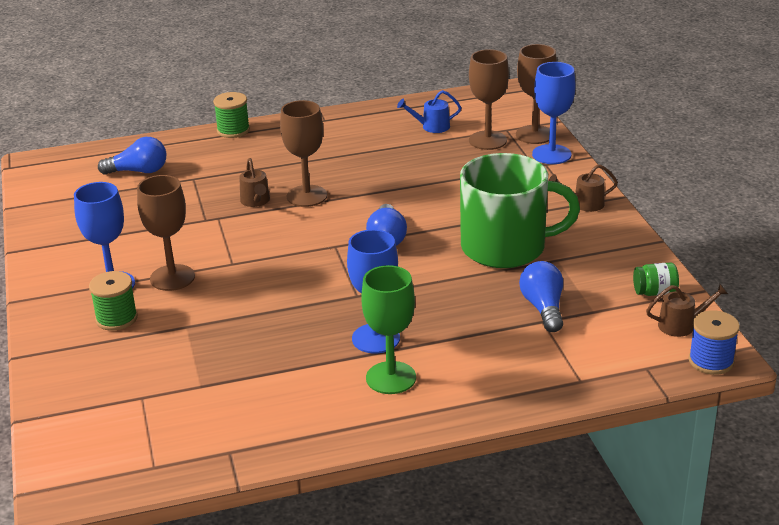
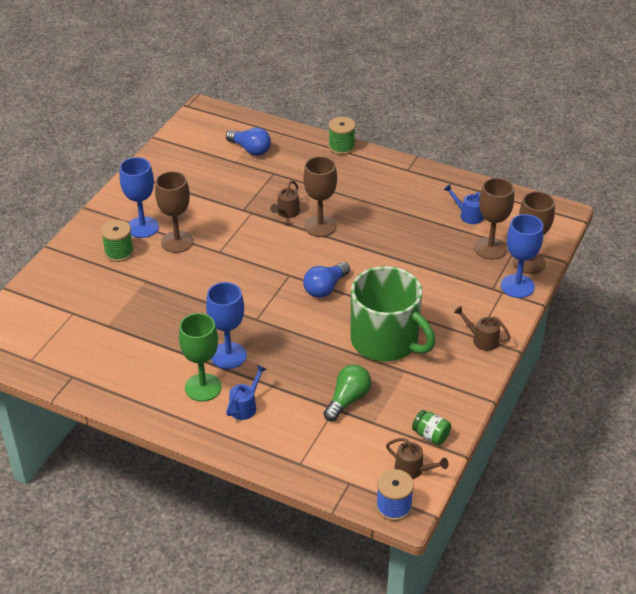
camera: 40 degrees right, 10 degrees up
blue light bulb [519,261,563,332] -> green light bulb [324,365,371,422]
none -> blue watering can [226,365,266,420]

